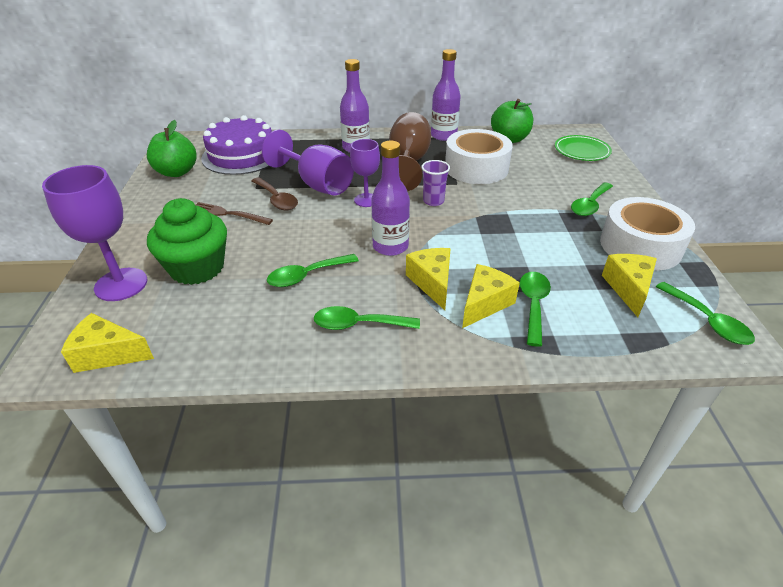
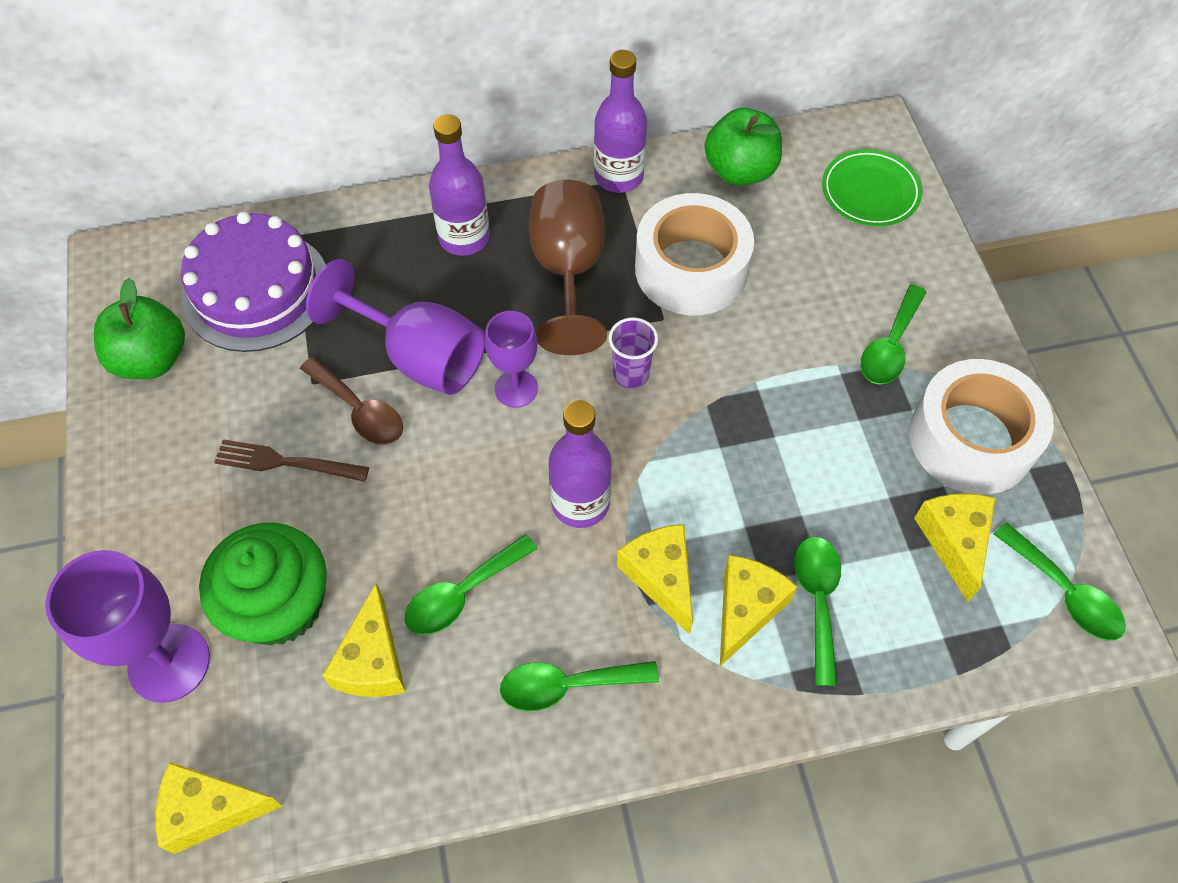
camera: 10 degrees left, 20 degrees up
none -> yellow cheese [322,583,406,697]

